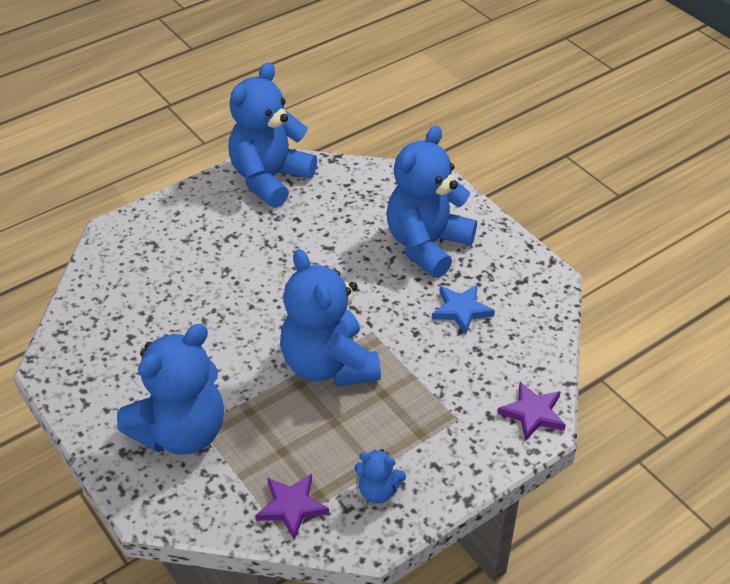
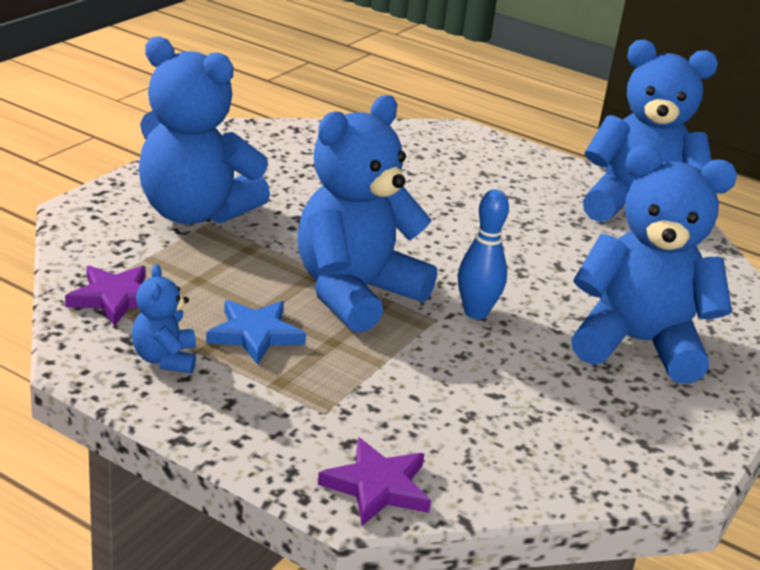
camera: 65 degrees right, 15 degrees down
blue star [432,285,495,335] -> blue star moved to [206,300,306,365]
none -> blue bowling pin [458,189,509,319]

